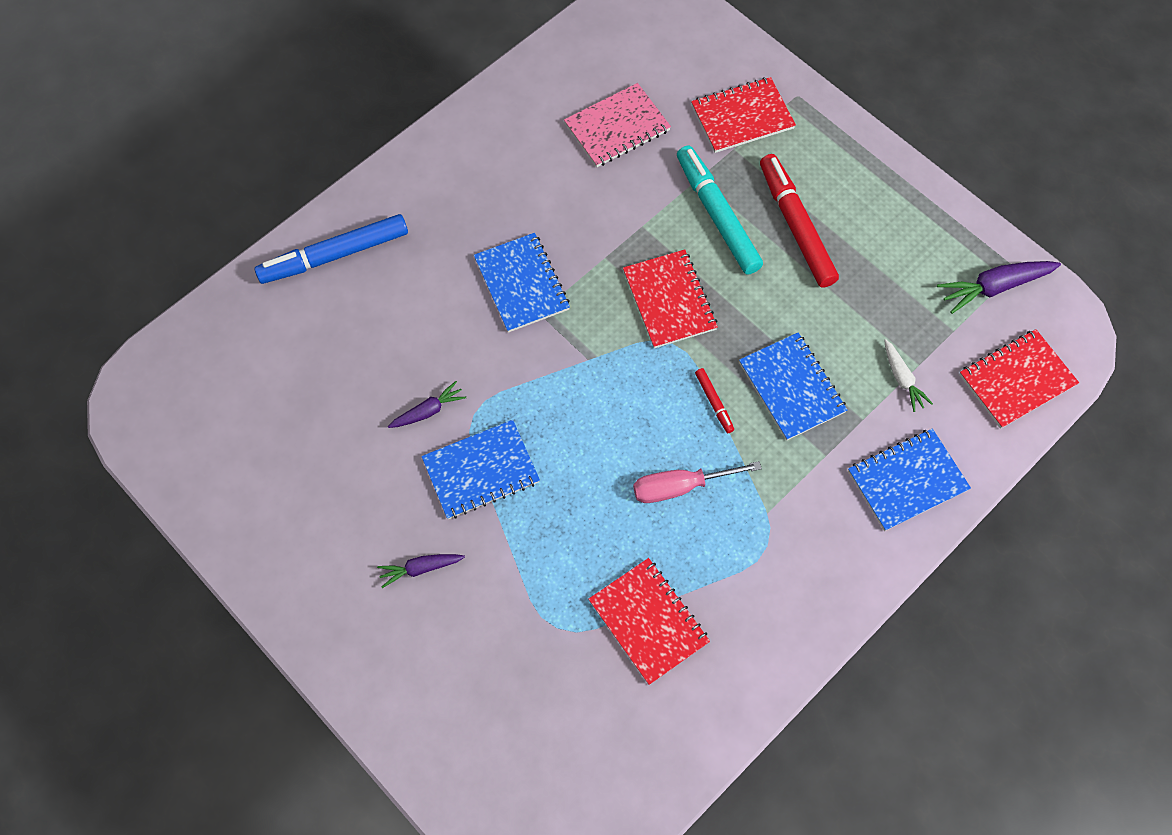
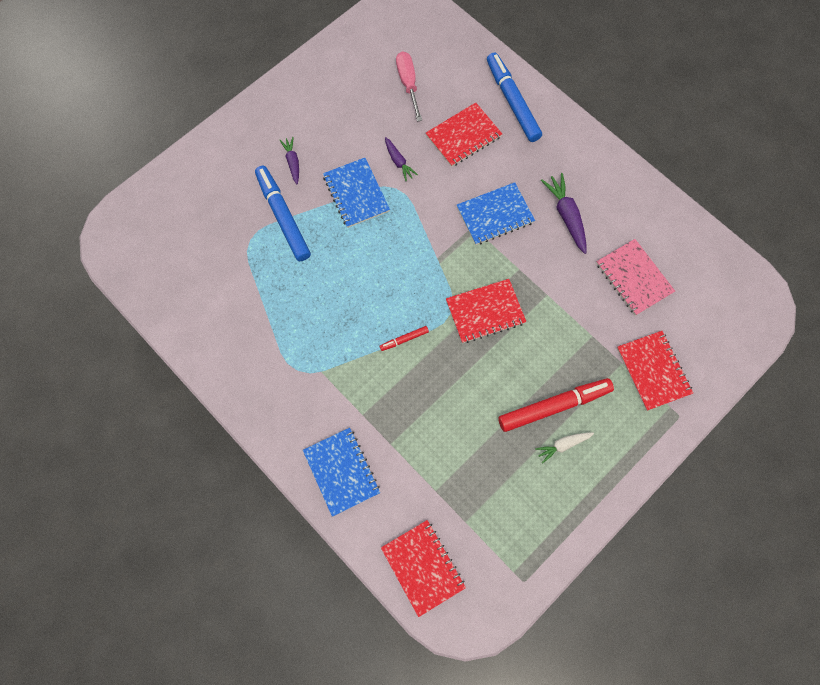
camera: 90 degrees right, 5 degrees up
red notebook [588,558,710,685] -> red notebook moved to [426,103,502,167]
pink screwdriver [633,461,762,503] -> pink screwdriver moved to [396,52,422,122]
turquoise marker [677,145,763,275] -> none
blue notebook [739,332,847,441] -> none
white carrot [884,339,933,412] -> white carrot moved to [535,433,594,464]
purple carrot [937,261,1061,314] -> purple carrot moved to [541,173,587,254]
none -> blue marker [255,166,311,261]

